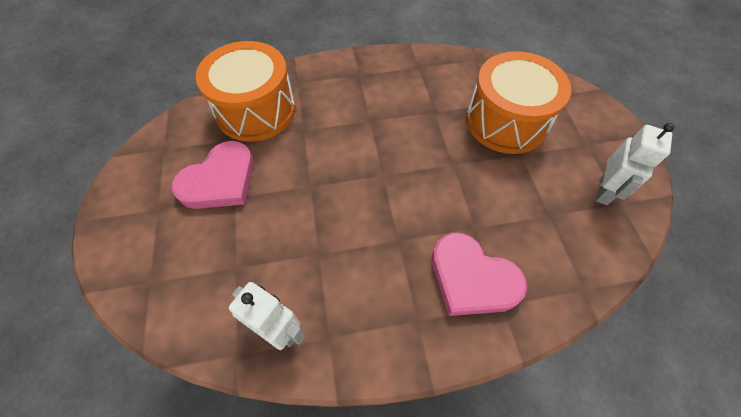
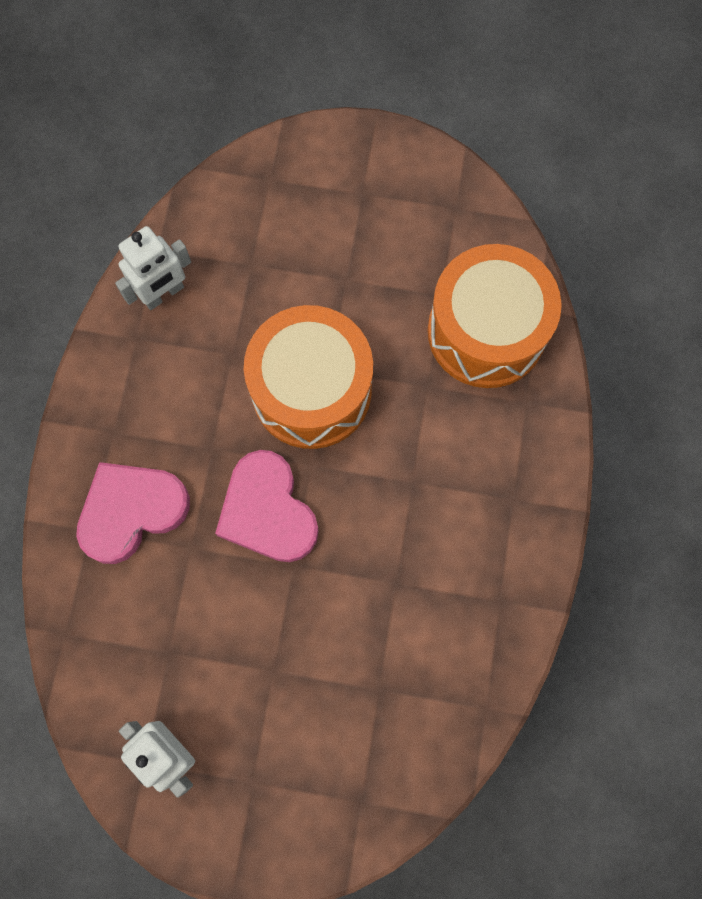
camera: 110 degrees right, 15 degrees up
pink heart [172,141,254,209] -> pink heart moved to [215,450,319,562]
orange drum [466,51,571,154] -> orange drum moved to [244,305,373,449]

